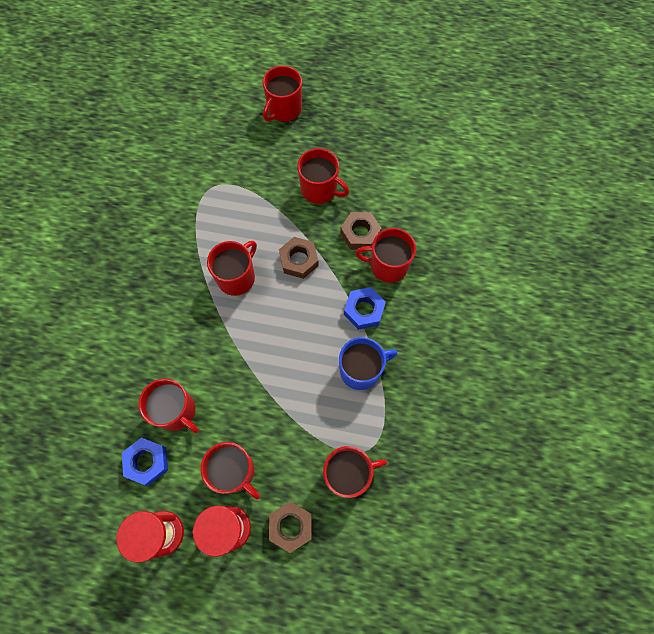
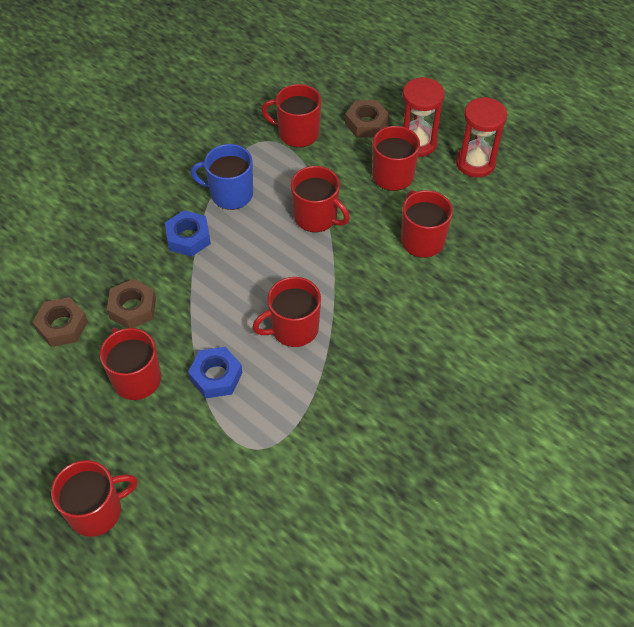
camera: 150 degrees left, 15 degrees down
blue nut [122,438,168,486] -> blue nut moved to [188,347,242,398]
brown nut [279,237,319,279] -> brown nut moved to [33,297,88,347]
red mug [355,228,416,283] -> red mug moved to [291,166,350,232]

